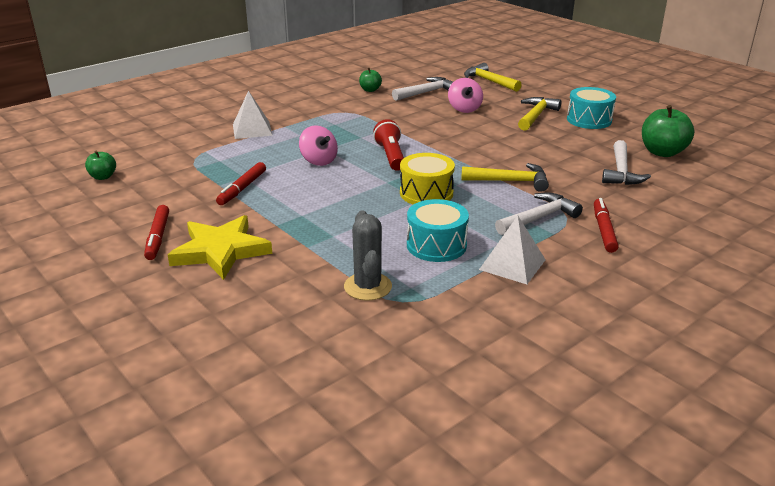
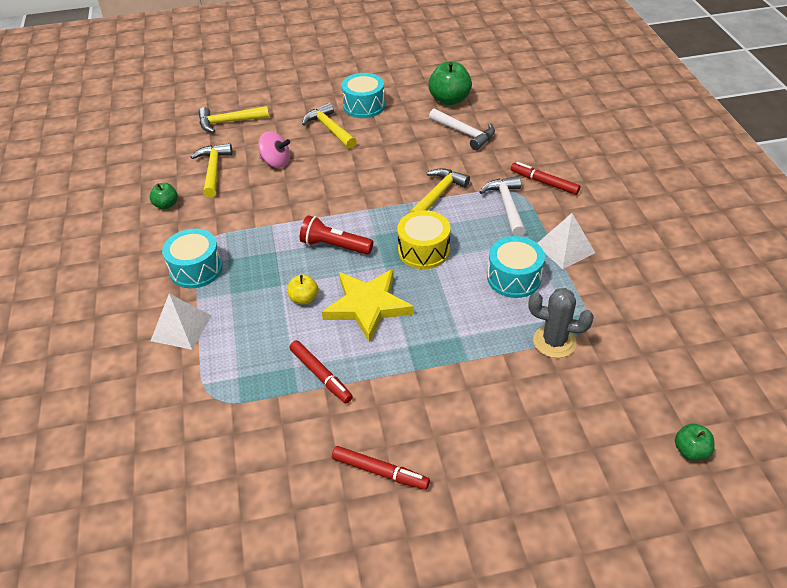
camera: 60 degrees left, 15 degrees up
green apple [85,151,116,180] -> green apple moved to [675,424,715,460]
yellow star [168,215,272,280] -> yellow star moved to [322,269,414,343]
pink spinning top [299,125,338,166] -> yellow apple [288,274,319,305]
white hammer [392,77,453,101] -> yellow hammer [191,143,233,198]
none -> turquoise drum [162,229,223,288]

